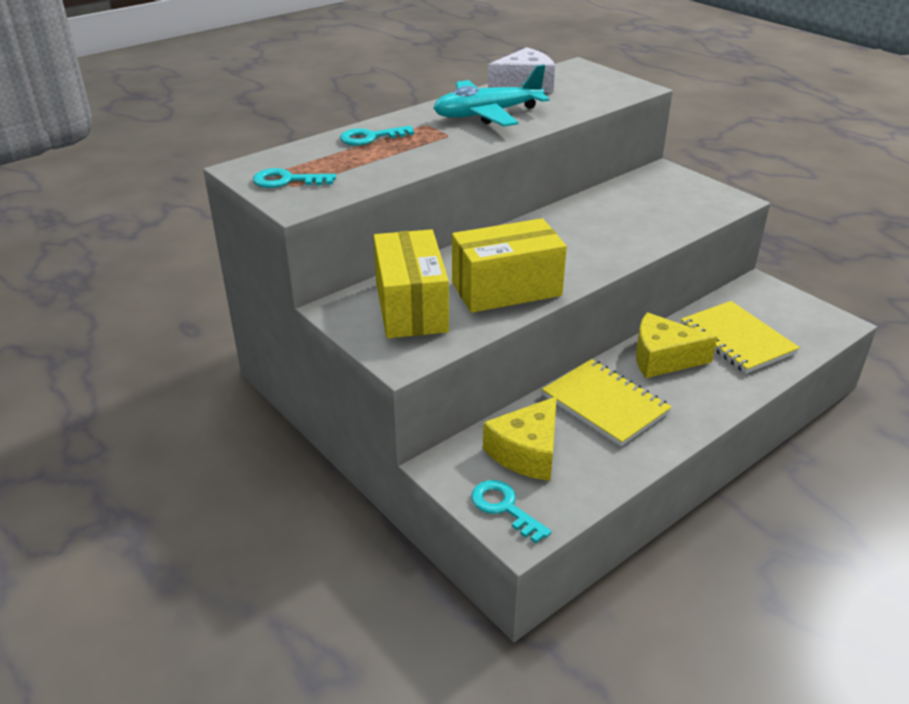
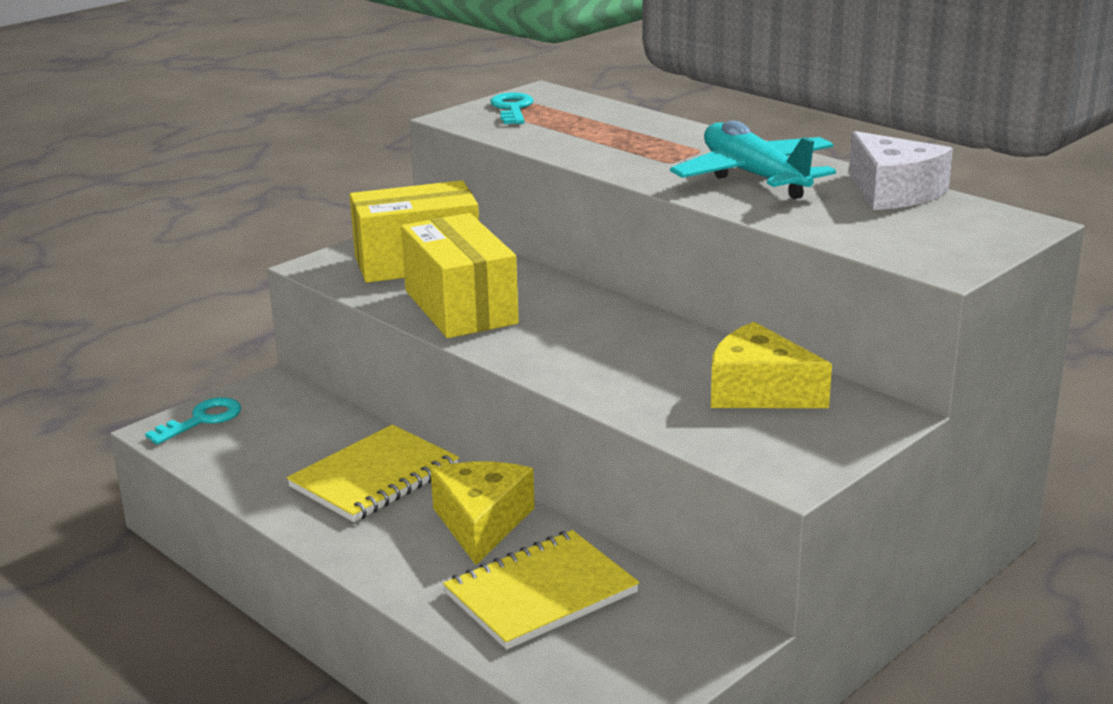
camera: 85 degrees right, 10 degrees down
turquoise key [340,126,414,146] -> none
yellow cheese [483,396,557,481] -> yellow cheese moved to [711,322,832,408]

